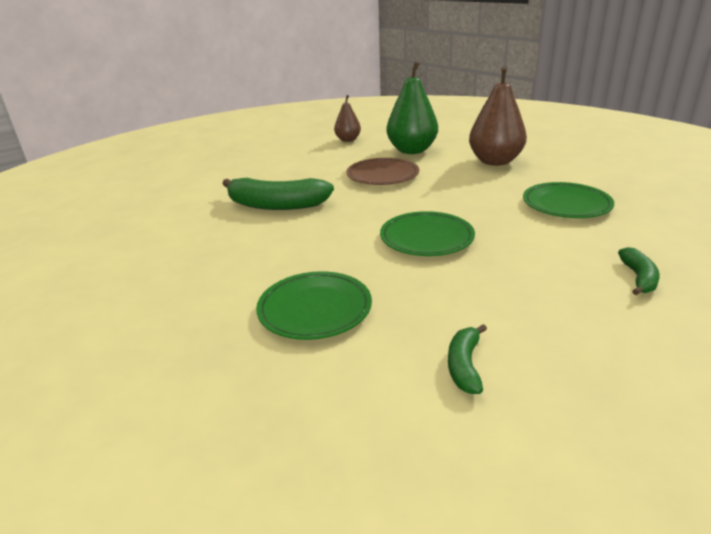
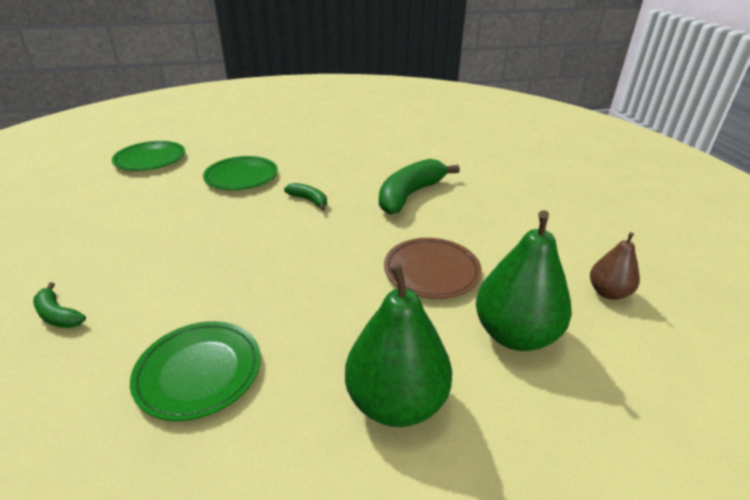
camera: 115 degrees right, 5 degrees up
green plate [380,211,475,256] -> green plate moved to [112,141,185,171]
green banana [448,324,487,394] -> green banana moved to [284,183,327,211]
brown pear [469,66,527,166] -> green pear [345,264,452,427]

